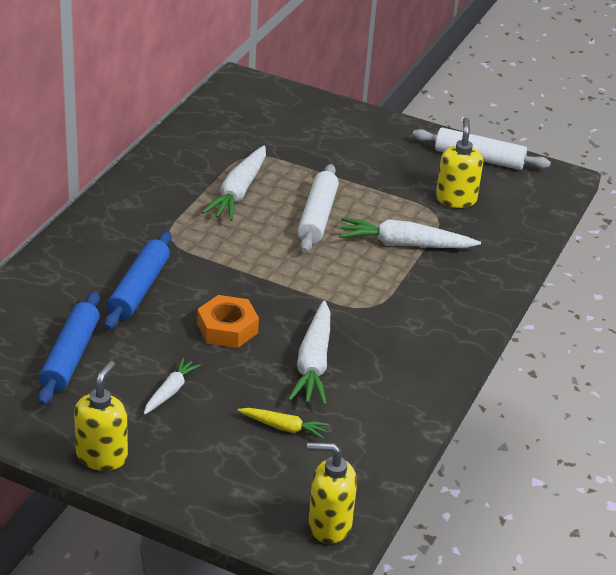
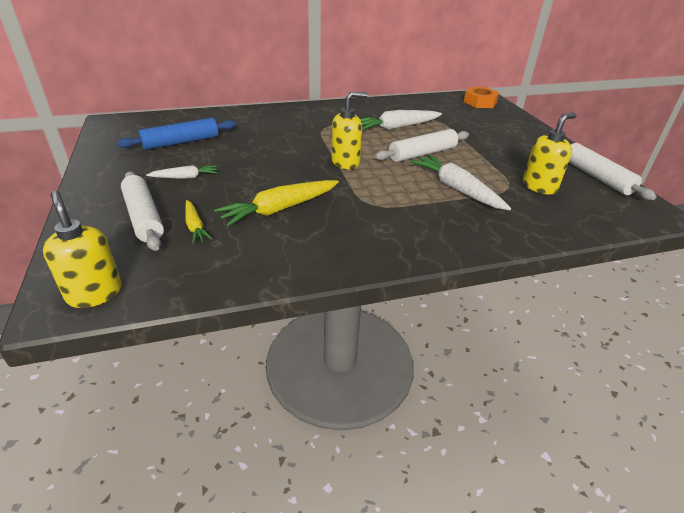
camera: 50 degrees right, 0 degrees up
yellow soap dispenser [74,361,128,471] -> yellow soap dispenser moved to [331,92,368,169]
blue rolling pin [104,231,172,330] -> none
orange nut [197,295,259,348] -> orange nut moved to [464,87,499,108]
white carrot [288,300,330,405] -> yellow carrot [214,180,339,227]
none -> white rolling pin [121,172,164,251]

